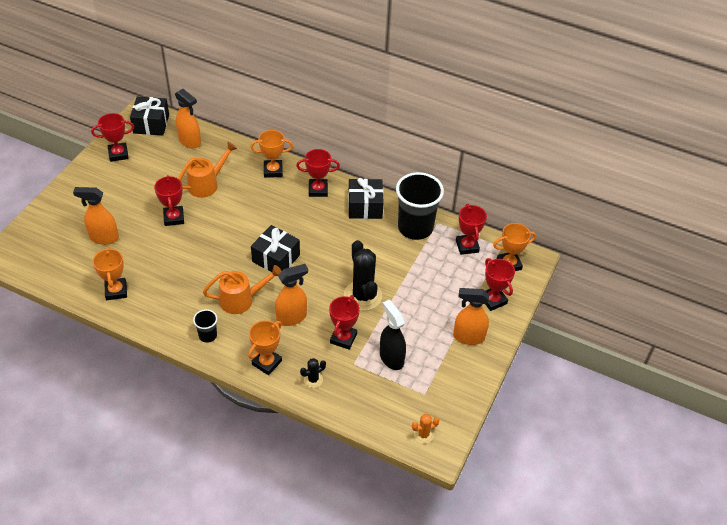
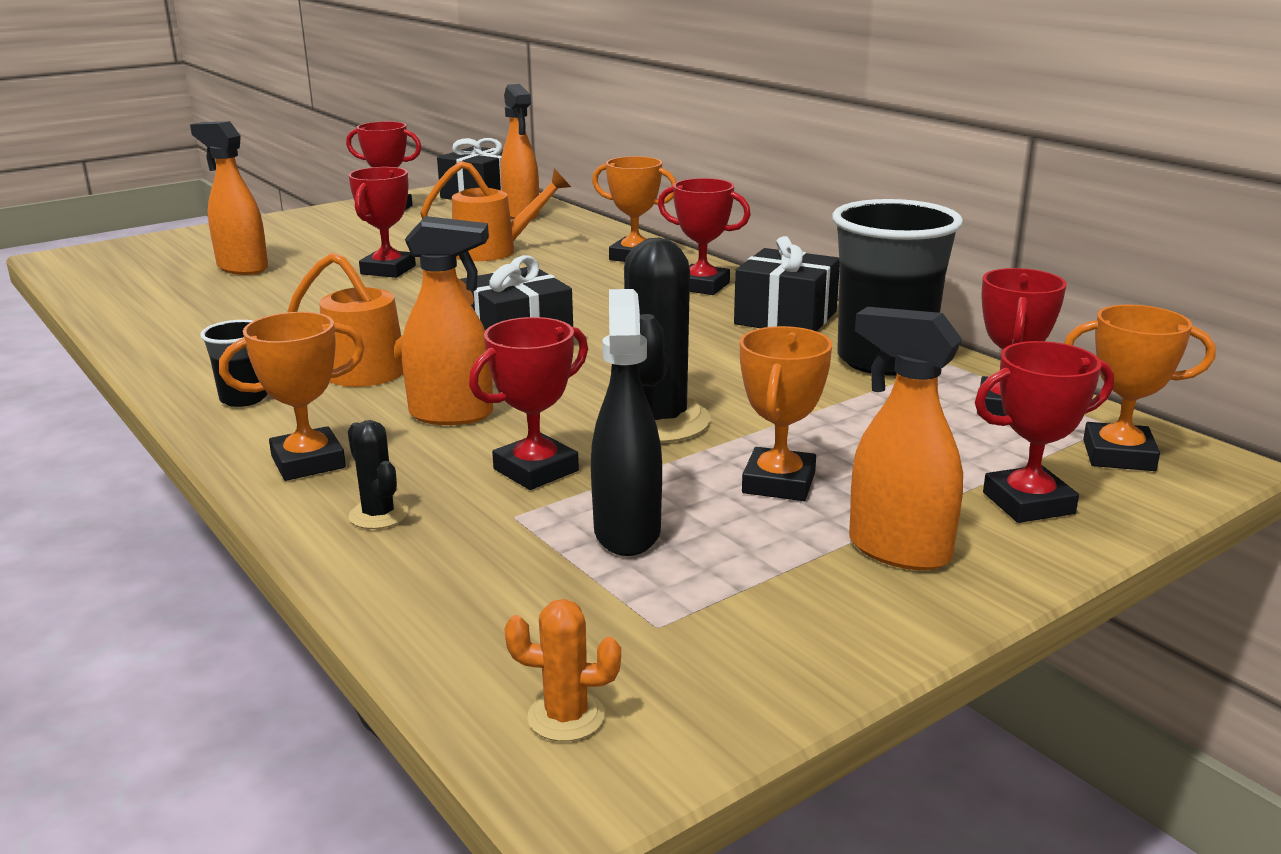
camera: 30 degrees right, 25 degrees down
orange trophy [93,247,127,300] -> orange trophy moved to [740,326,832,501]
black cactus [300,358,326,388] -> black cactus turned 60 degrees clockwise [348,420,408,529]
red trophy [485,258,515,311] -> red trophy turned 75 degrees clockwise [975,341,1114,523]

